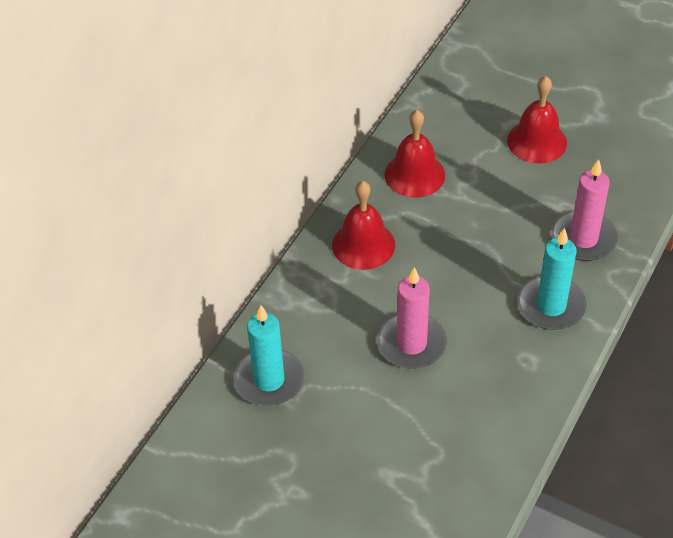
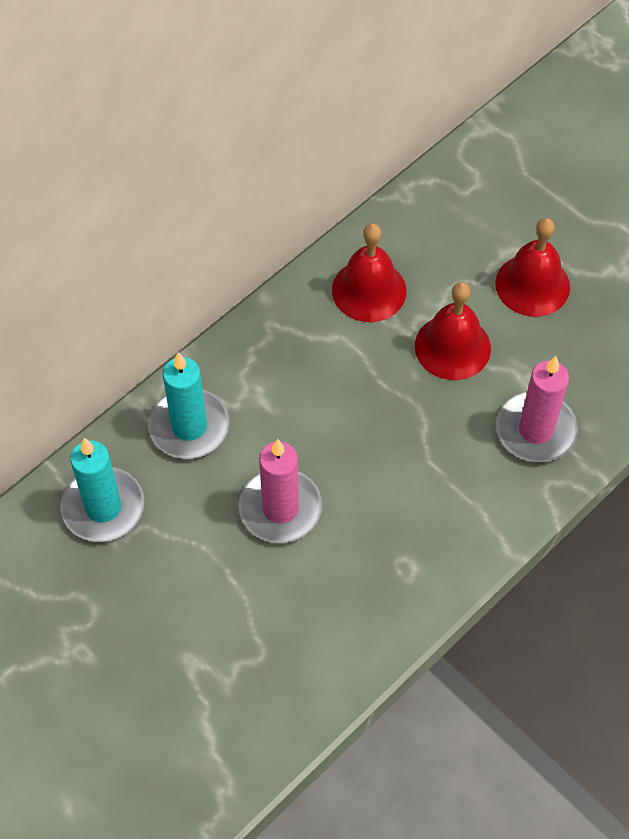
camera: 15 degrees right, 10 degrees up
red bell [332,181,395,270] -> red bell moved to [415,282,491,380]
turquoise candle [518,228,586,330] -> turquoise candle moved to [148,352,230,459]

